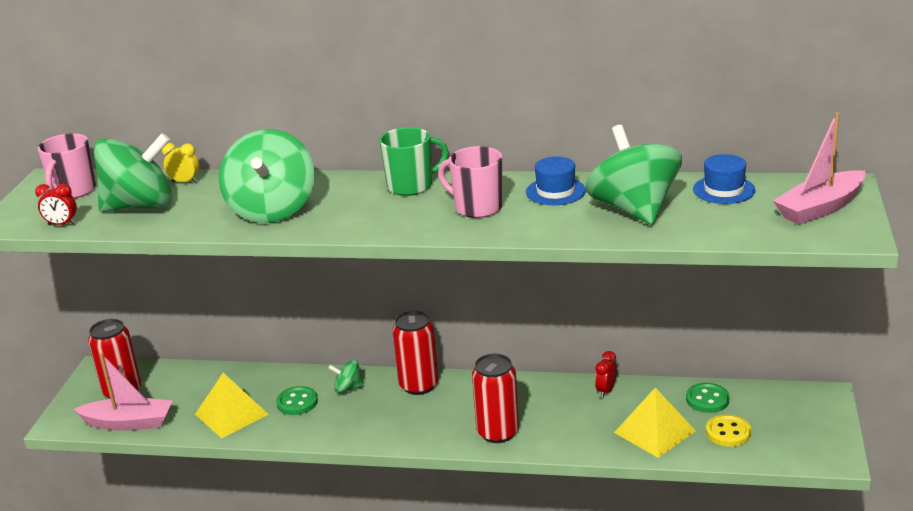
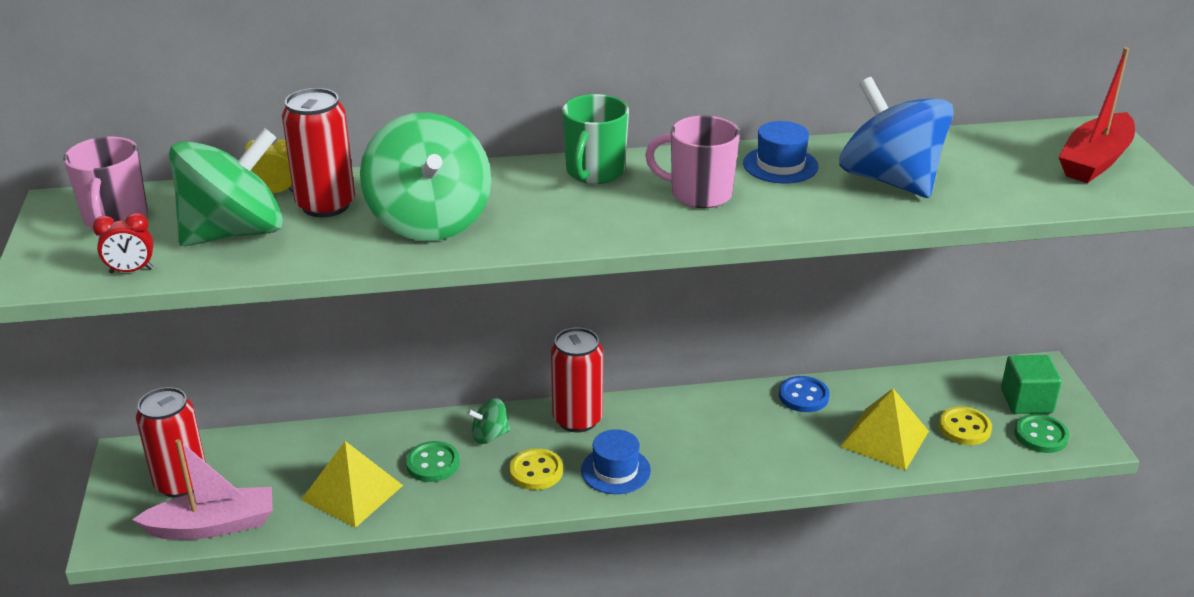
camera: 20 degrees left, 5 degrees up
green mug [379,127,449,196] -> green mug turned 150 degrees clockwise [562,94,629,184]
red can [472,354,519,443] -> red can moved to [282,88,355,217]
green spinning top [585,125,682,225] -> blue spinning top [839,77,954,198]
red clock [595,351,617,398] -> blue button [779,376,830,412]
green button [686,383,730,413] -> green button moved to [1014,414,1069,453]
blue hat [693,154,756,204] -> blue hat moved to [581,429,651,494]
pink boat [773,112,866,225] -> red boat [1059,47,1135,183]
none -> yellow button [509,448,563,490]
none -> green cube [1001,355,1062,414]

